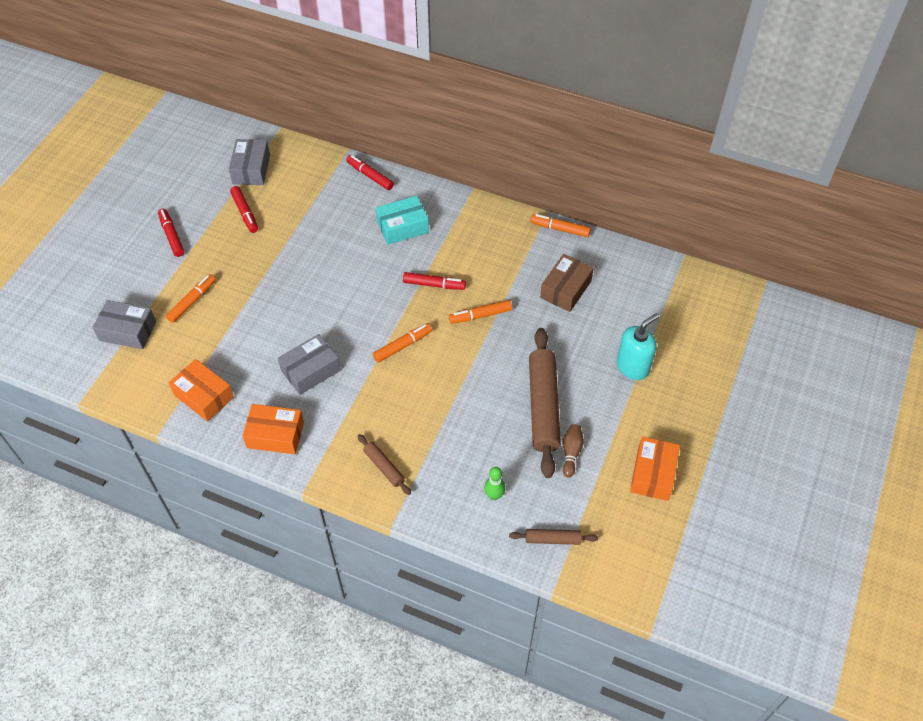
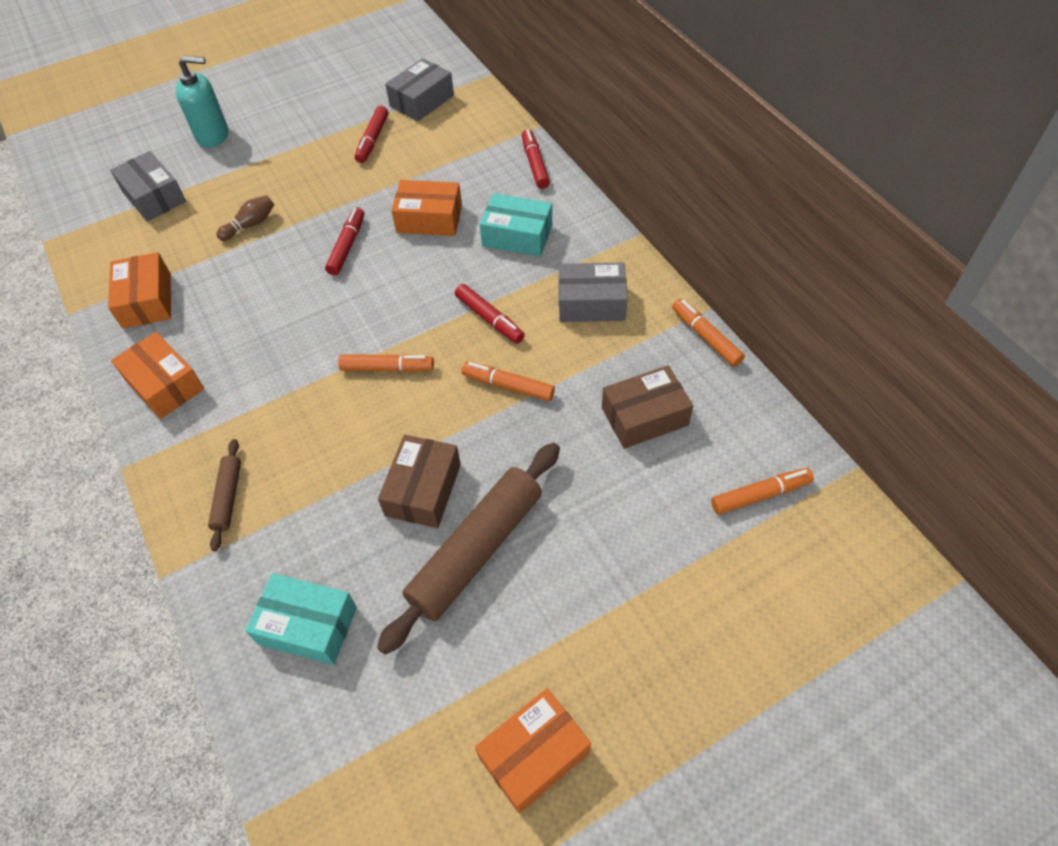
camera: 40 degrees right, 0 degrees up
red marker [158,209,184,257] -> red marker moved to [325,207,364,275]
orange marker [166,274,216,323] -> orange marker moved to [711,468,814,514]
grey box [278,334,340,395] -> grey box moved to [559,262,628,322]
green bowling pin [484,467,506,500] -> turquoise box [245,573,357,665]
brown rolling pin [509,529,598,545] -> none
brown bowling pin [563,424,584,478] -> brown bowling pin moved to [216,195,274,241]
turquoise soap dispenser [617,313,659,380] -> turquoise soap dispenser moved to [176,56,228,148]
none -> brown box [378,435,461,528]
none -> orange box [391,180,462,236]

